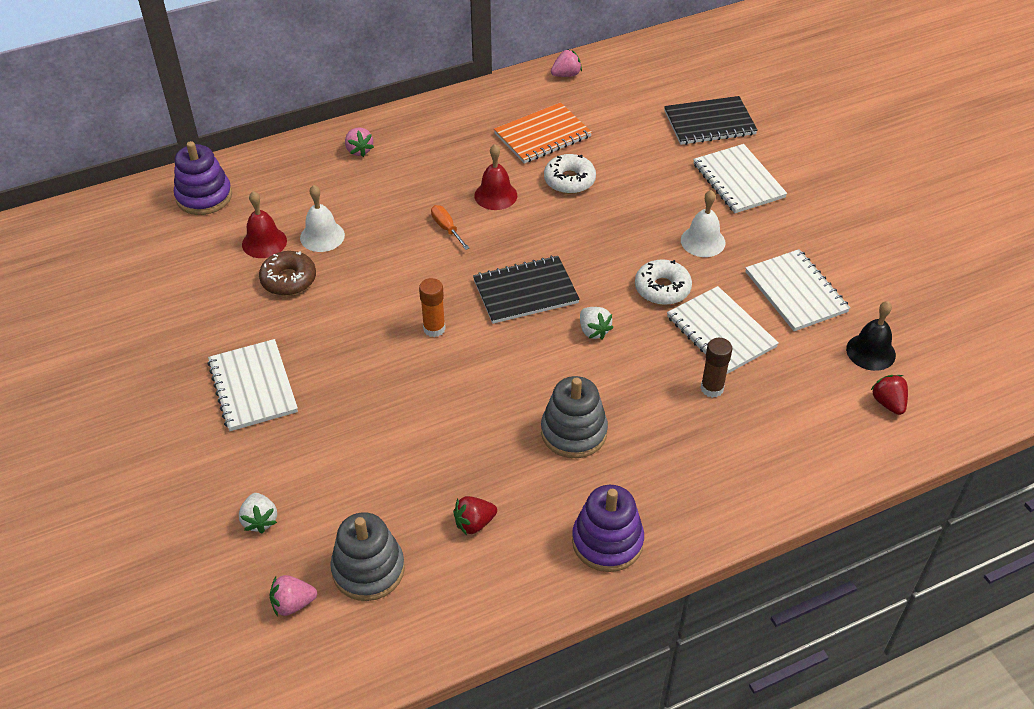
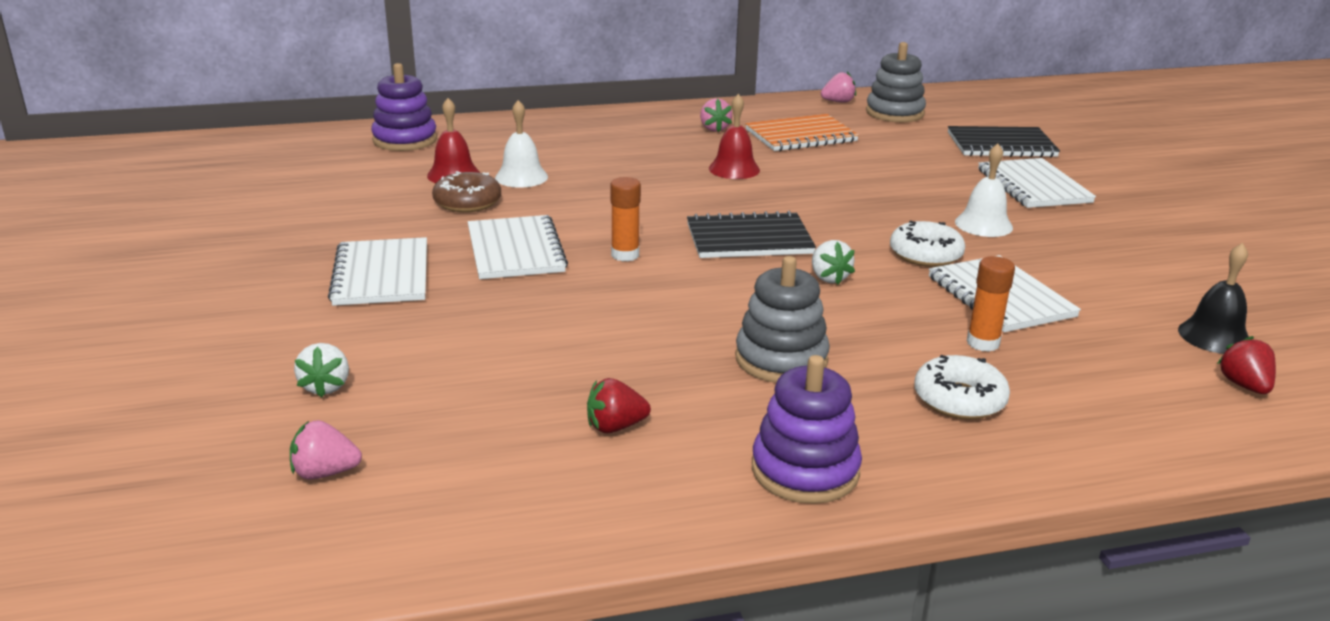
camera: 10 degrees right, 20 degrees down
grey stacking toy [330,512,405,601] -> grey stacking toy moved to [866,42,926,122]
pink strawberry [345,127,374,157] -> pink strawberry moved to [700,98,732,132]
orange screwdriver [431,205,469,250] -> none
white donut [544,154,596,194] -> white donut moved to [914,355,1010,419]
brown glue stick [701,338,732,398] -> orange glue stick [967,256,1015,352]
white notebook [745,249,850,331] -> white notebook moved to [468,215,568,279]

